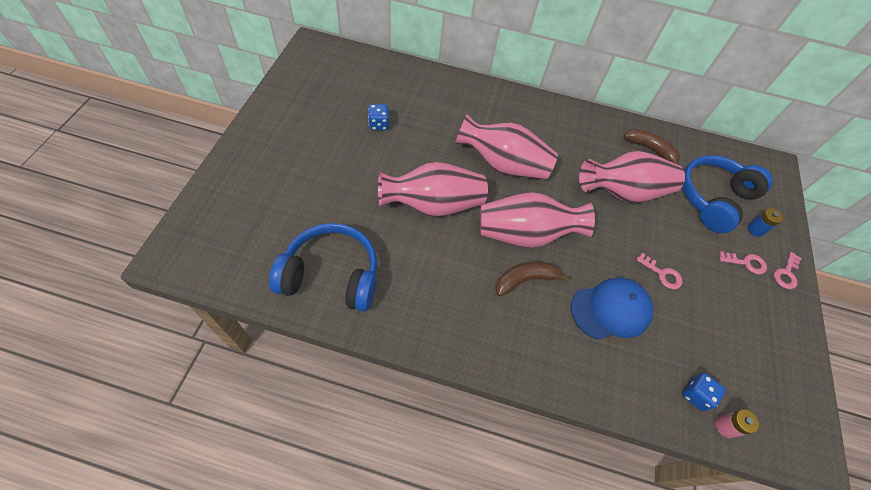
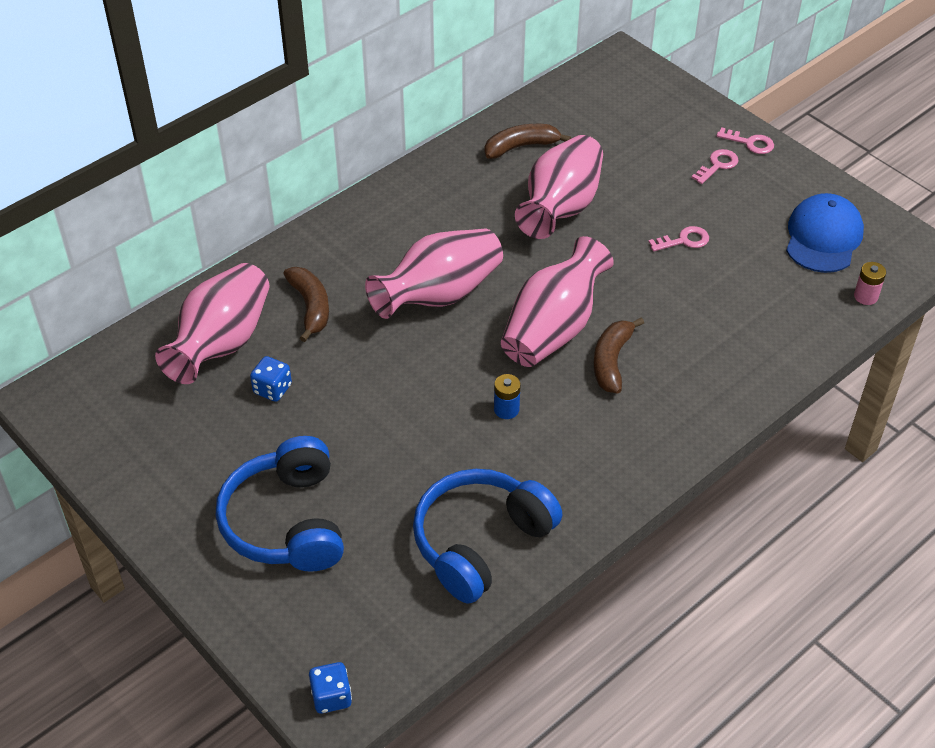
camera: 50 degrees left, 10 degrees down
pink vase [378,162,488,217] -> pink vase moved to [155,263,269,384]
blue cap [571,278,654,340] -> blue cap moved to [786,193,864,273]
blue headphones [682,155,773,233] -> blue headphones moved to [216,436,344,572]
blue dice [682,373,726,411] -> blue dice moved to [309,662,352,713]
blue battery [748,208,783,237] -> blue battery moved to [494,374,521,419]
pink key [774,252,801,289] -> pink key turned 45 degrees counterclockwise [716,127,774,154]
none -> brown banana [283,267,329,342]

